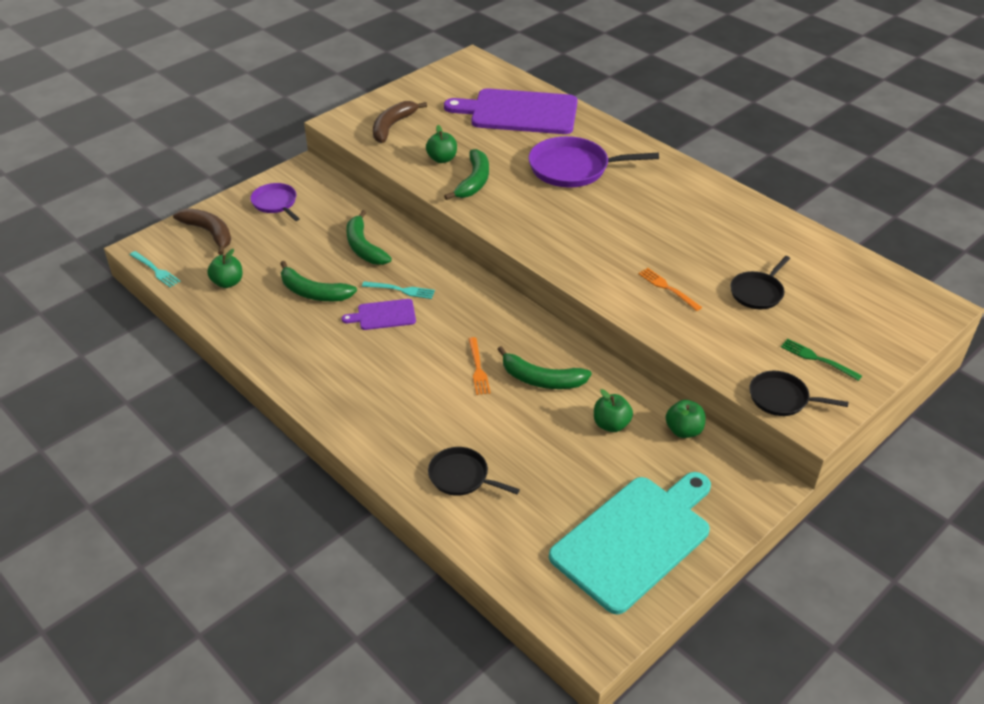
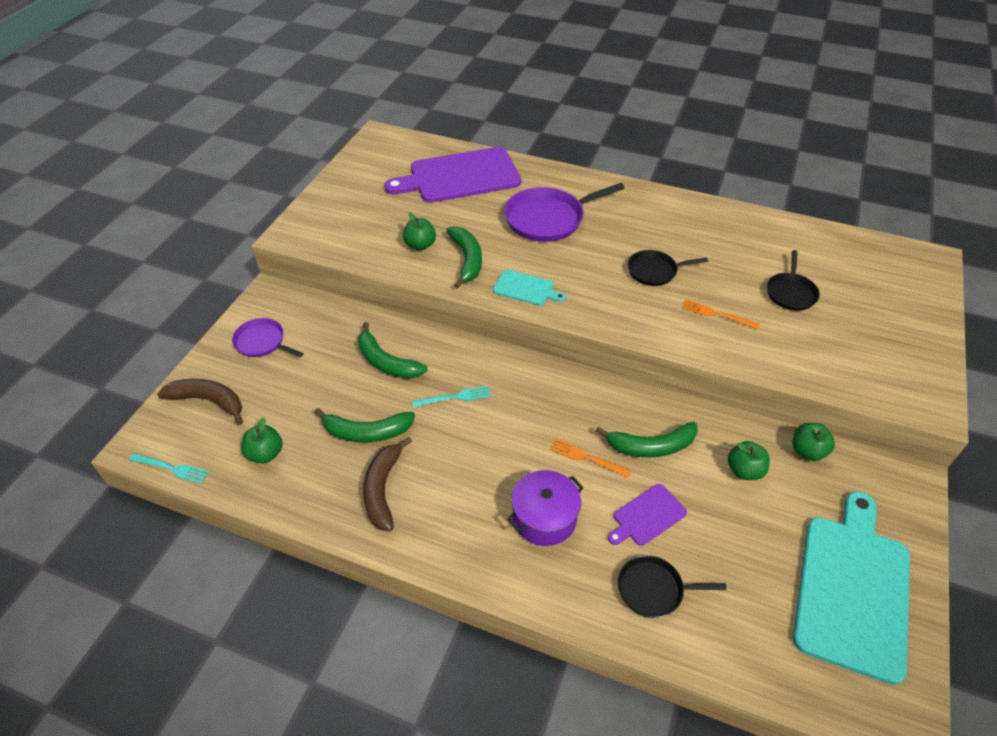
camera: 25 degrees left, 5 degrees up
purple cutting board [342,299,416,330] -> purple cutting board moved to [608,484,687,546]
brown banana [373,101,427,143] -> brown banana moved to [363,437,412,531]
orange fork [468,337,491,395] -> orange fork turned 150 degrees clockwise [549,438,631,478]
black pan [749,371,849,416] -> black pan moved to [628,250,708,286]
green fork [781,339,862,381] -> none
none -> turquoise cutting board [493,269,566,306]
none -> purple pot [507,470,584,546]

